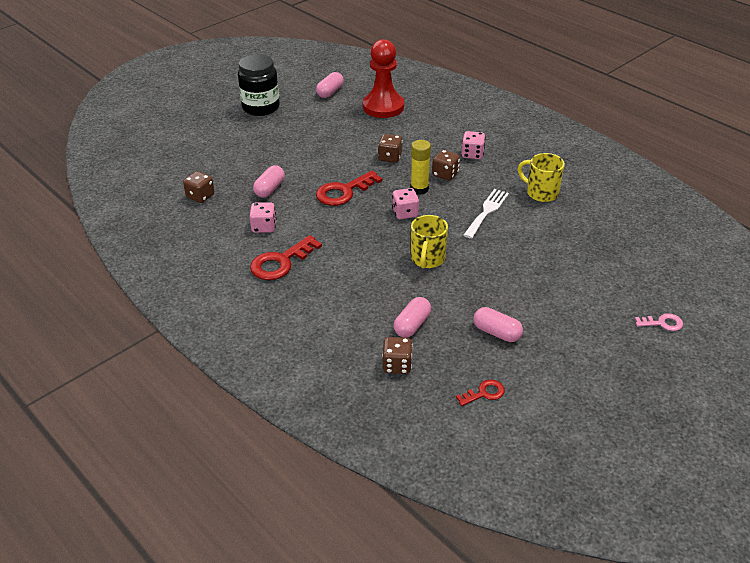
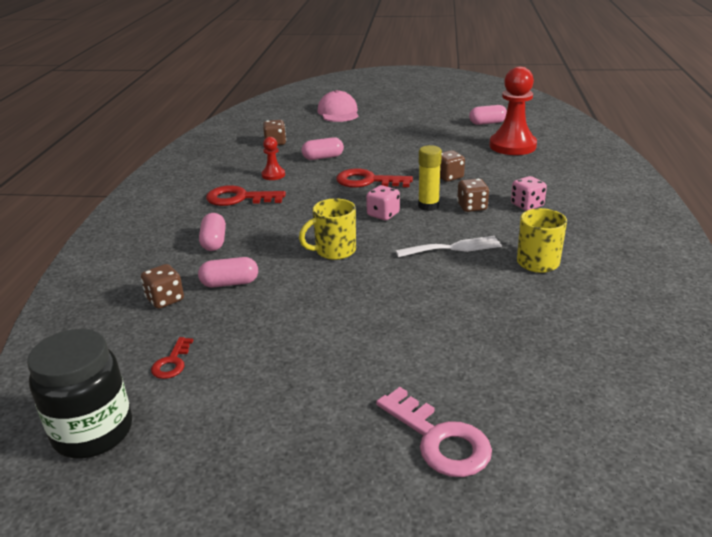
camera: 50 degrees right, 10 degrees down
black jar [238,54,280,116] -> black jar moved to [27,329,132,458]
pink dice [250,202,276,233] -> red pawn [262,137,285,180]
red key [456,379,505,406] -> red key turned 75 degrees clockwise [151,337,193,379]
pink capsule [473,307,523,342] -> pink capsule moved to [199,213,226,251]
pink key [635,313,683,331] -> pink key [376,387,492,477], size x1.84
none -> pink cap [318,90,358,122]

